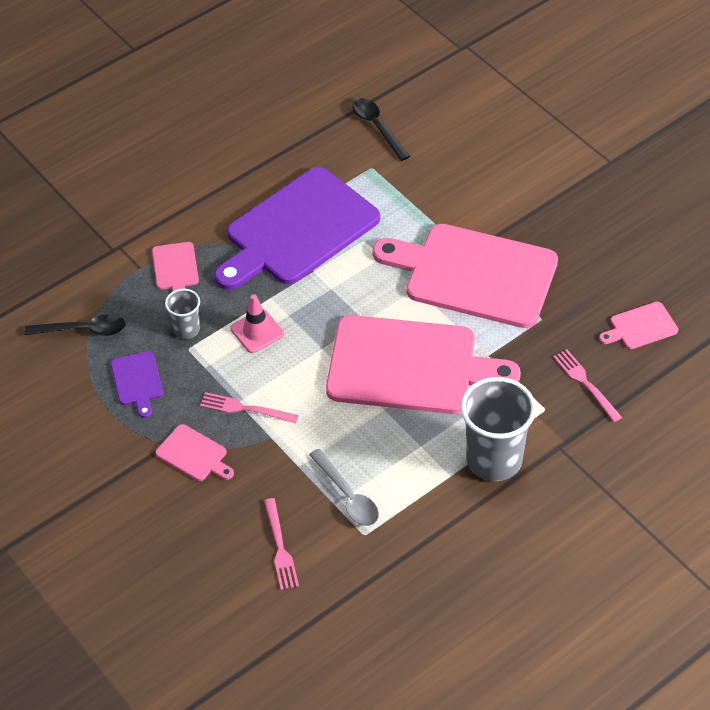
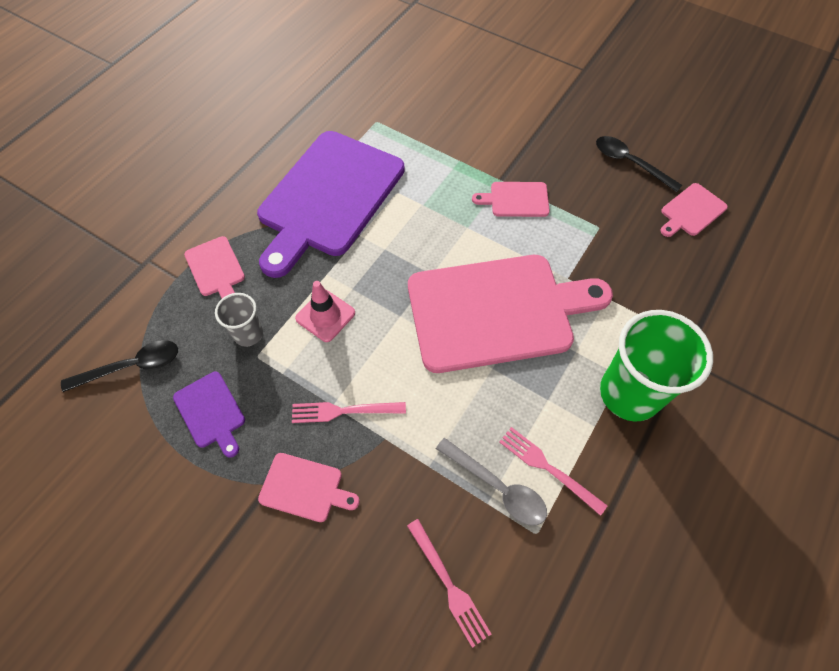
camera: 20 degrees left, 10 degrees up
black spoon [352,98,410,161] -> black spoon moved to [596,136,682,192]
pink cutting board [373,224,558,328] -> pink cutting board [472,182,550,217], size x0.42
grey cup [461,377,536,481] -> green cup [600,310,713,421]
pink fork [553,349,622,422] -> pink fork moved to [499,427,608,516]

